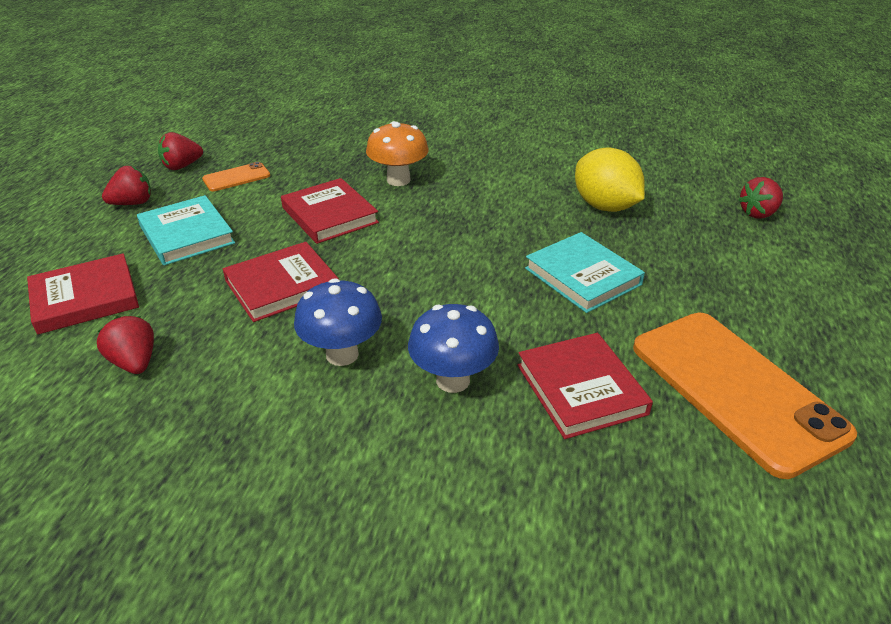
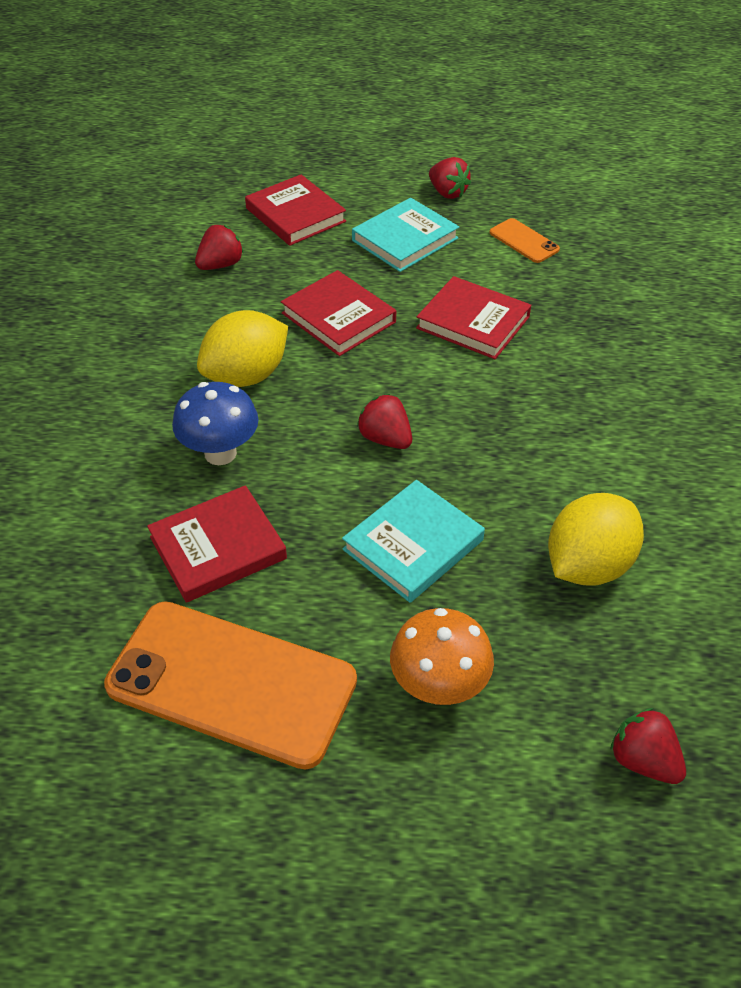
camera: 80 degrees right, 10 degrees up
red strawberry [158,132,203,170] -> red strawberry moved to [357,394,412,449]
red book [281,178,379,244] -> red book turned 75 degrees clockwise [416,276,531,359]
blue mushroom [294,278,382,366] -> yellow lemon [197,310,288,387]
orange mushroom [366,121,428,186] -> orange mushroom moved to [390,608,494,705]
orange phone [633,313,857,479] -> orange phone turned 60 degrees clockwise [104,601,357,770]

